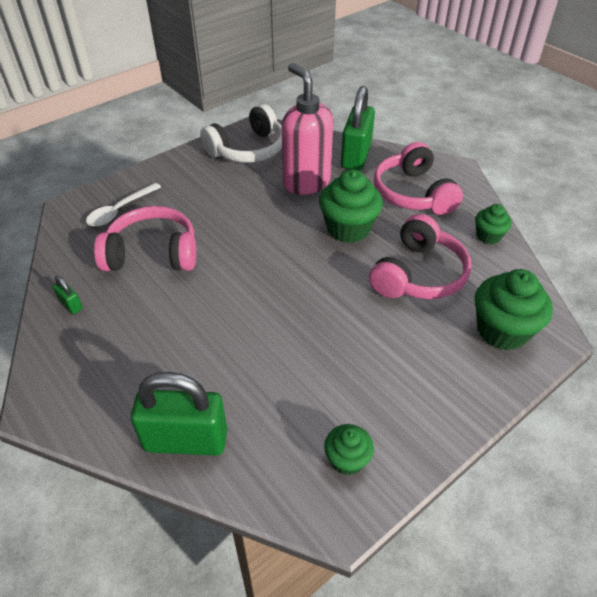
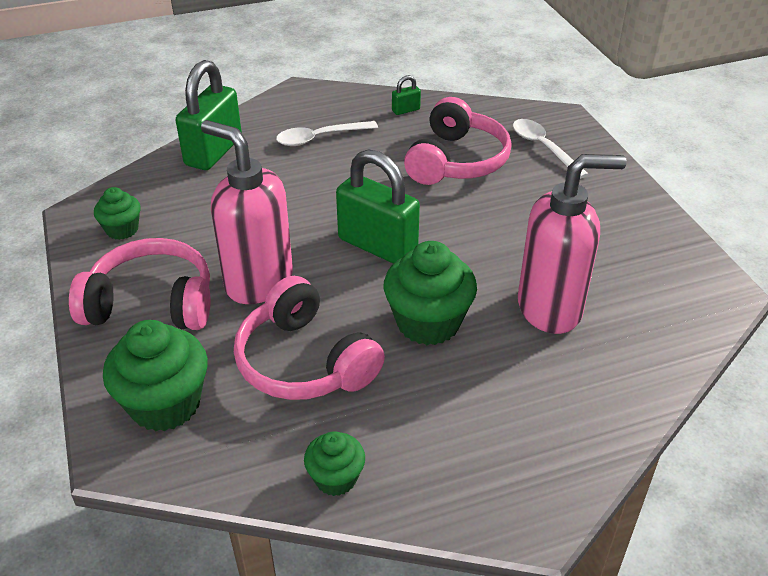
camera: 110 degrees right, 5 degrees down
white headphones [200,104,282,163] -> none
green padlock [341,86,375,171] -> green padlock moved to [336,149,420,264]
pink headphones [374,142,463,215] -> pink headphones moved to [69,238,211,330]
none -> pink soap dispenser [201,120,293,304]
none -> white spoon [276,121,378,146]

